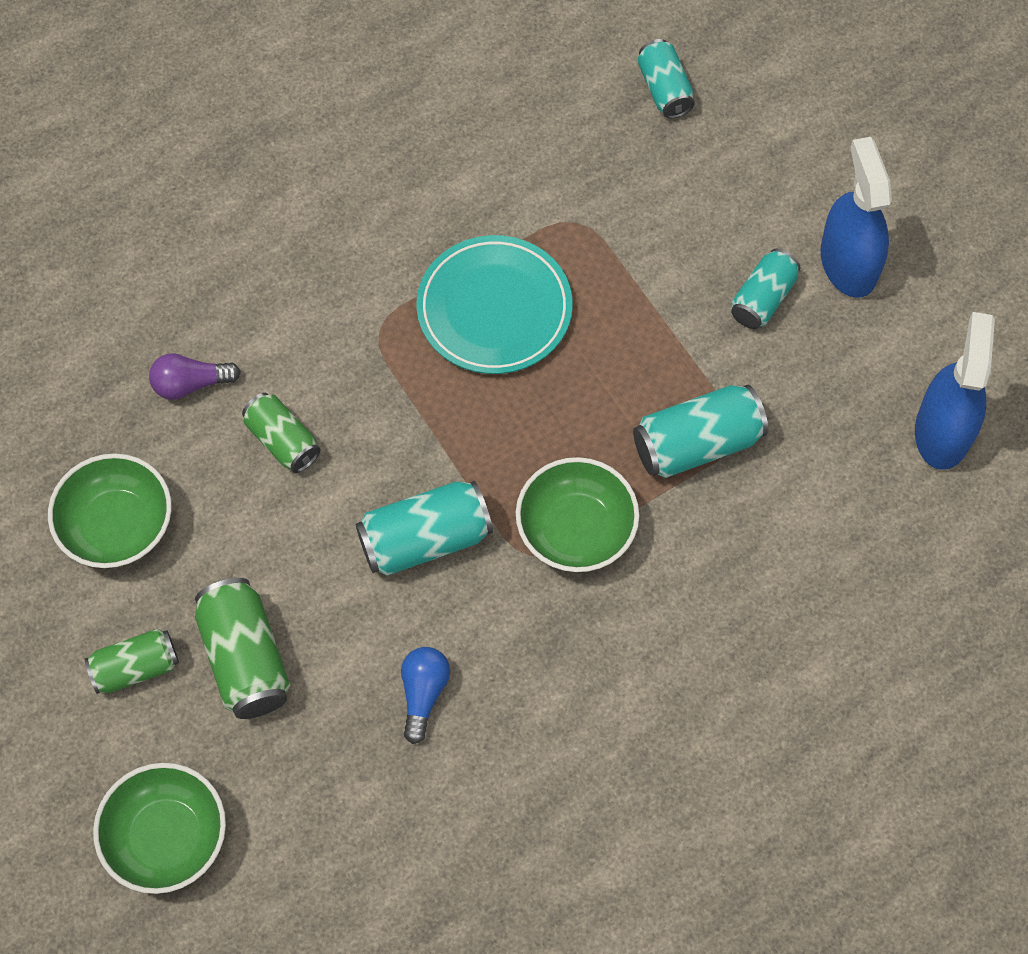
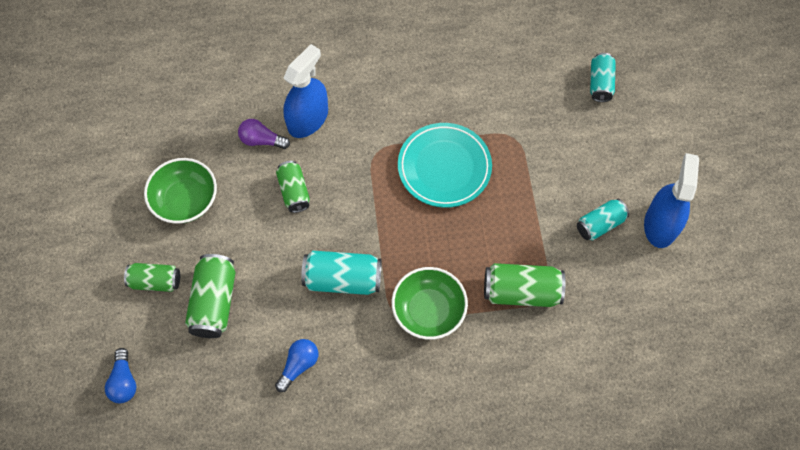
camera: 25 degrees right, 0 degrees up
green bowl [93,763,226,894] -> blue light bulb [105,348,136,403]
turquoise can [633,384,768,478] -> green can [484,263,566,307]
blue spray bottle [915,312,995,470] -> blue spray bottle moved to [283,44,328,138]

